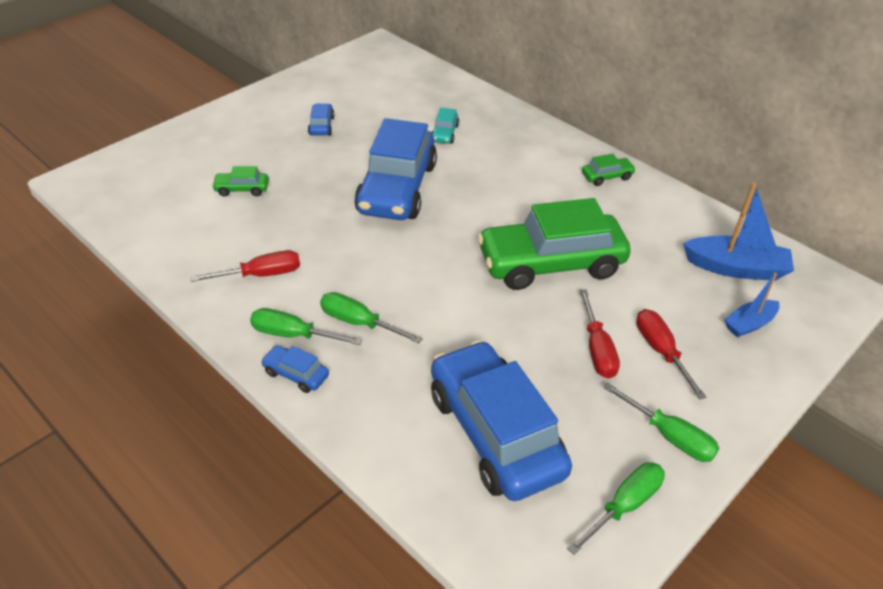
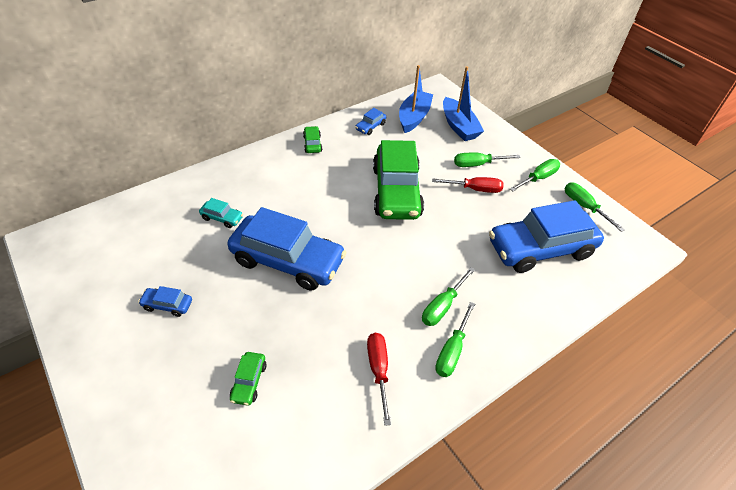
camera: 80 degrees left, 5 degrees up
blue car [261,345,329,393] -> blue car moved to [355,108,386,135]
red screwdriver [636,309,706,400] -> green screwdriver [454,153,520,167]
blue boat [724,273,779,337] -> blue boat [443,66,484,141], size x1.67

